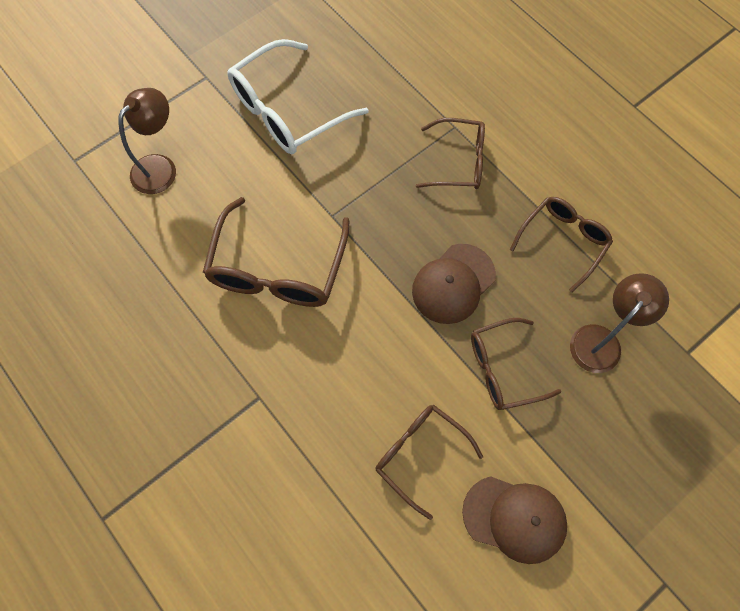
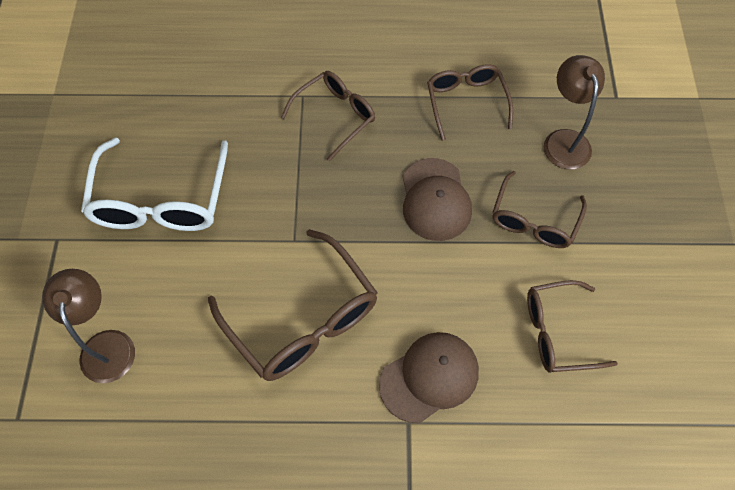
camera: 50 degrees left, 5 degrees down
brown cap [462,476,567,564] -> brown cap moved to [379,332,479,423]

